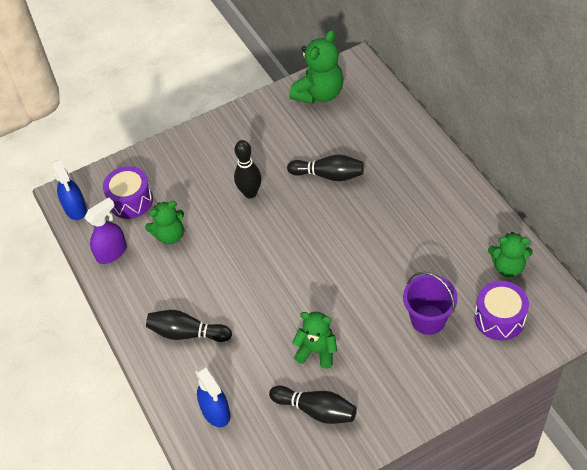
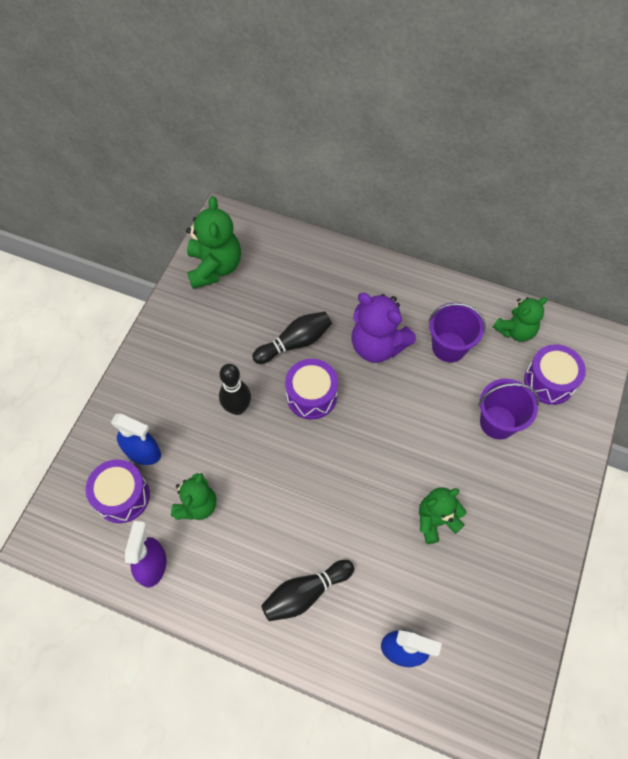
camera: 45 degrees left, 10 degrees up
blue spray bottle [52,160,87,220] -> blue spray bottle moved to [111,414,161,465]
black bowling pin [269,386,357,424] -> none
none -> purple drum [285,359,338,419]
none -> purple teddy bear [351,293,416,363]
none -> purple bucket [429,302,486,363]

